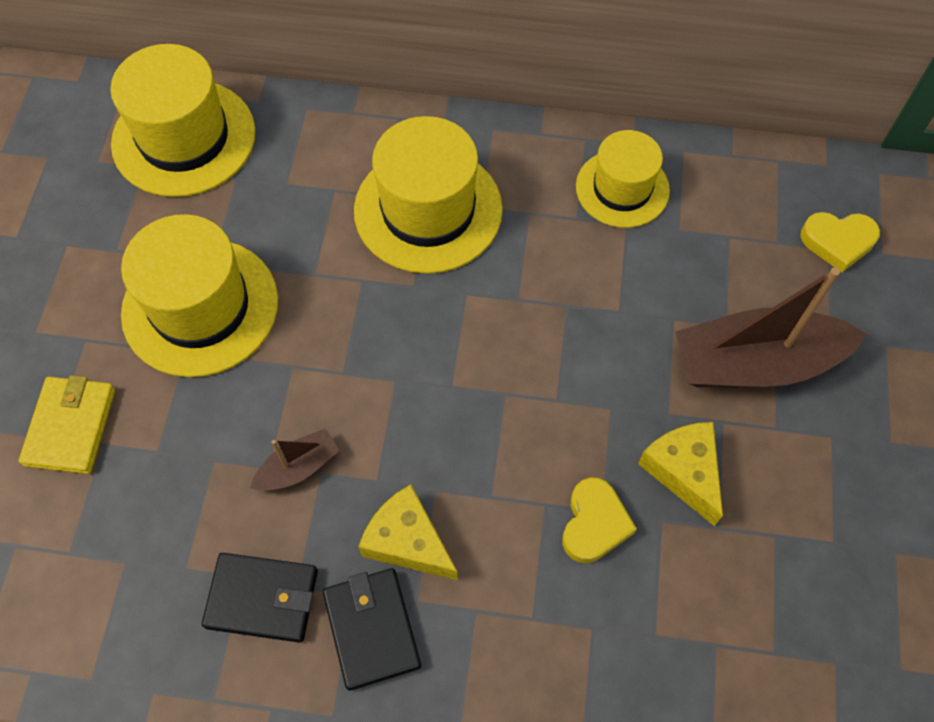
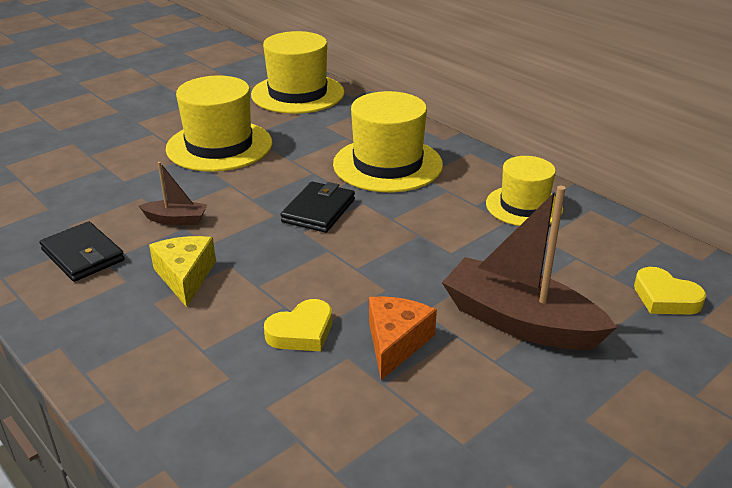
camera: 40 degrees right, 30 degrees down
yellow wallet [19,375,115,474] -> none
black wallet [323,568,421,691] -> black wallet moved to [281,181,355,233]
yellow cheese [638,422,723,526] -> orange cheese [369,296,437,380]

